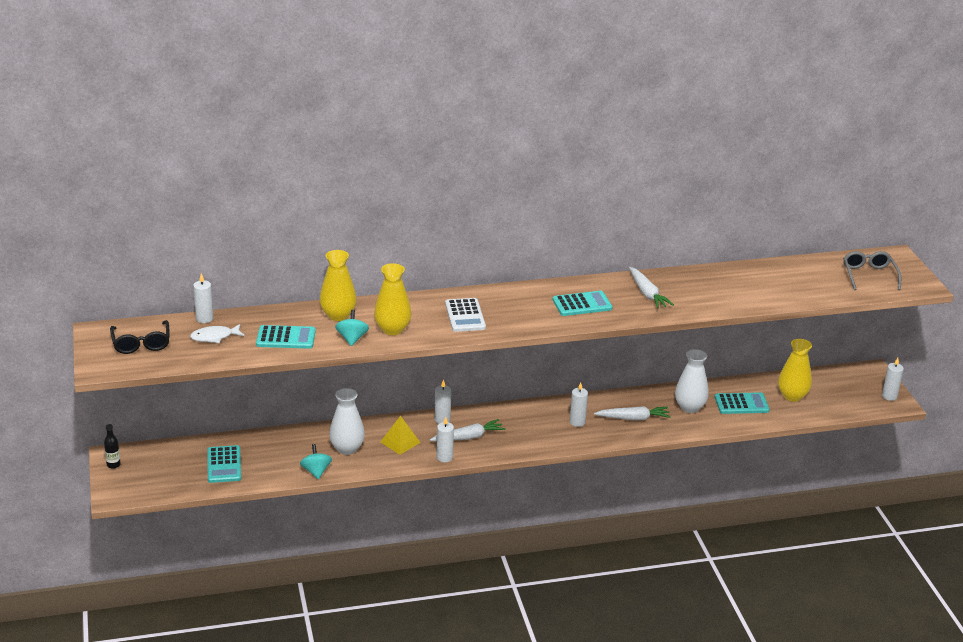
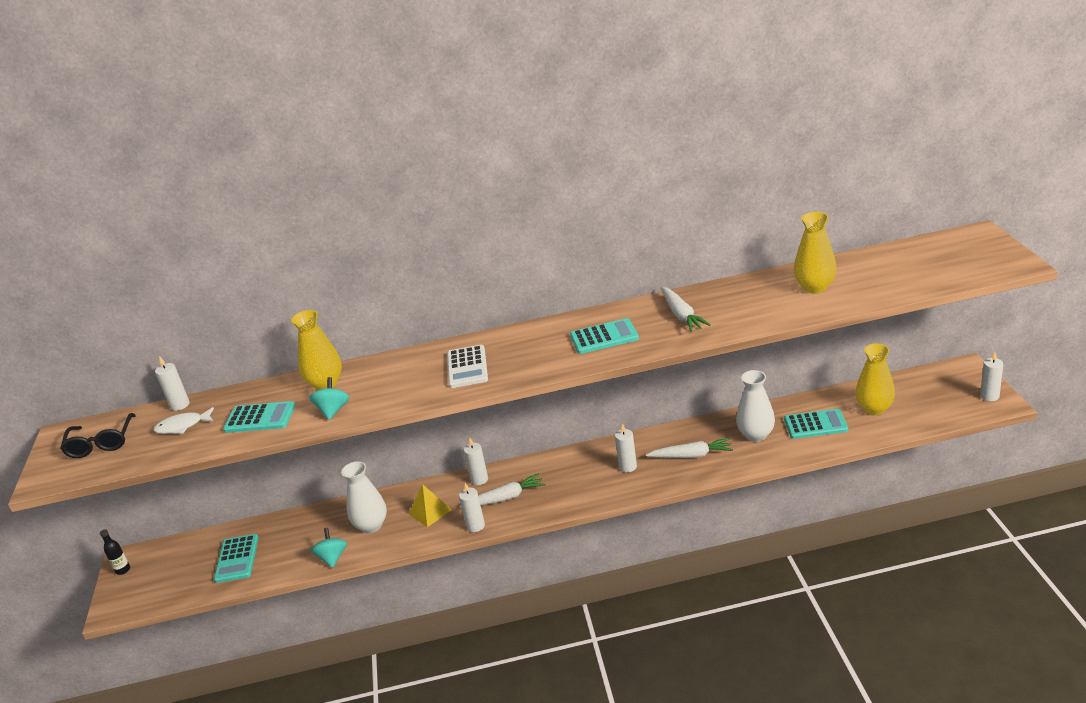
camera: 10 degrees right, 0 degrees up
yellow vase [374,263,411,335] -> yellow vase moved to [794,212,837,293]
grey glasses [843,251,901,290] -> none

